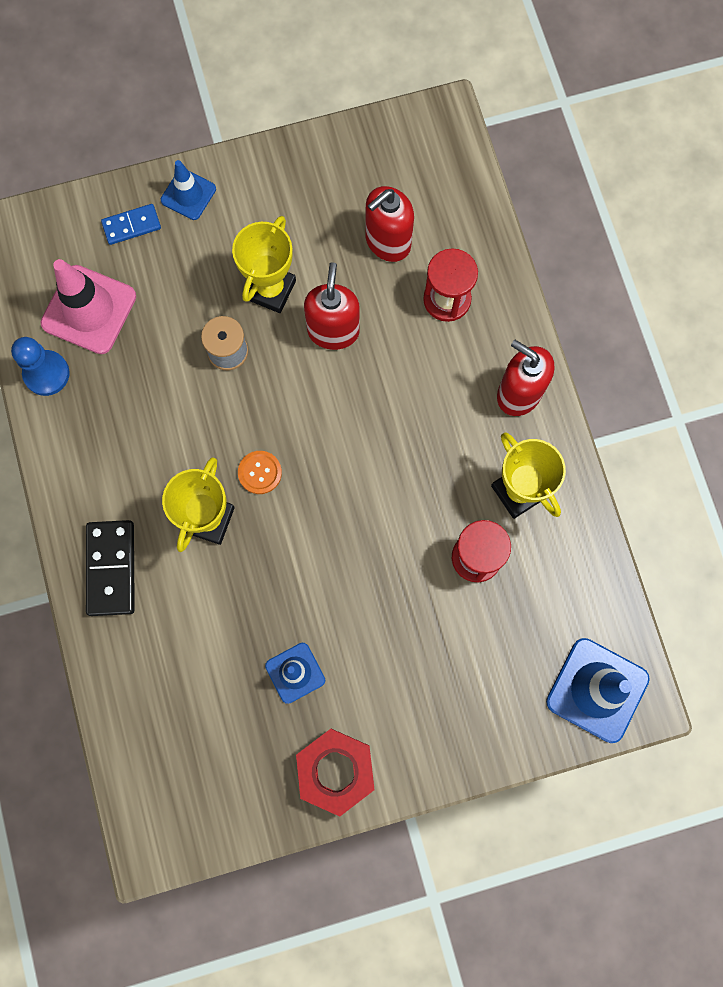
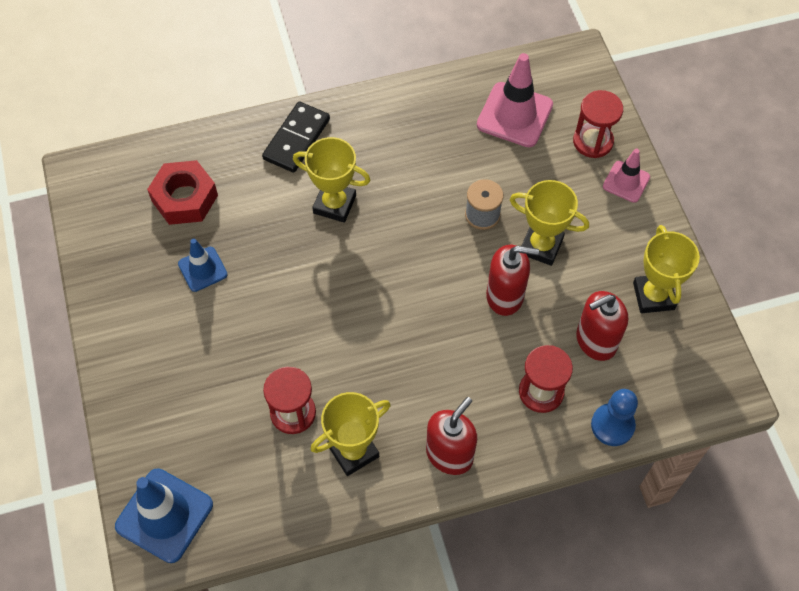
camera: 90 degrees right, 15 degrees down
blue pawn [11,337,70,396] -> blue pawn moved to [591,389,638,446]
black domino [86,520,135,616] -> black domino turned 60 degrees counterclockwise [262,102,330,173]
blue domino [101,204,161,245] -> red hourglass [573,90,623,158]
blue traffic cone [161,160,216,220] -> pink traffic cone [603,149,650,203]
orange button [238,451,282,494] -> none
red nut [296,729,375,817] -> red nut moved to [147,160,218,225]
red soap dispenser [365,186,414,262] -> red soap dispenser turned 75 degrees counterclockwise [576,291,628,361]
none -> yellow trophy [633,225,700,313]

